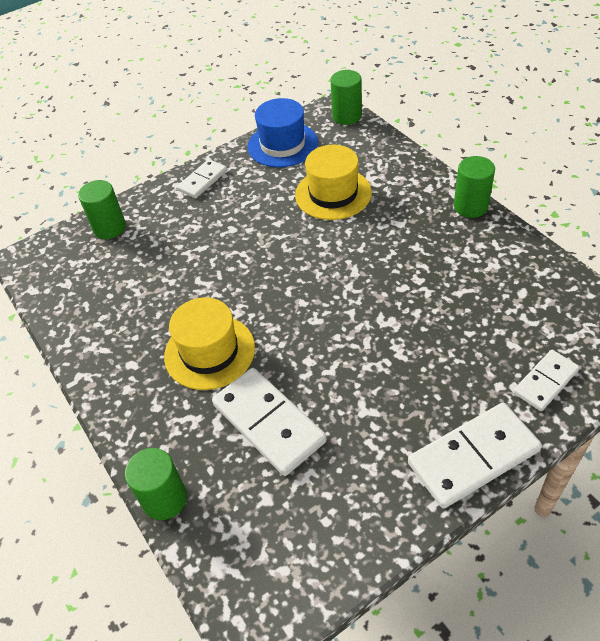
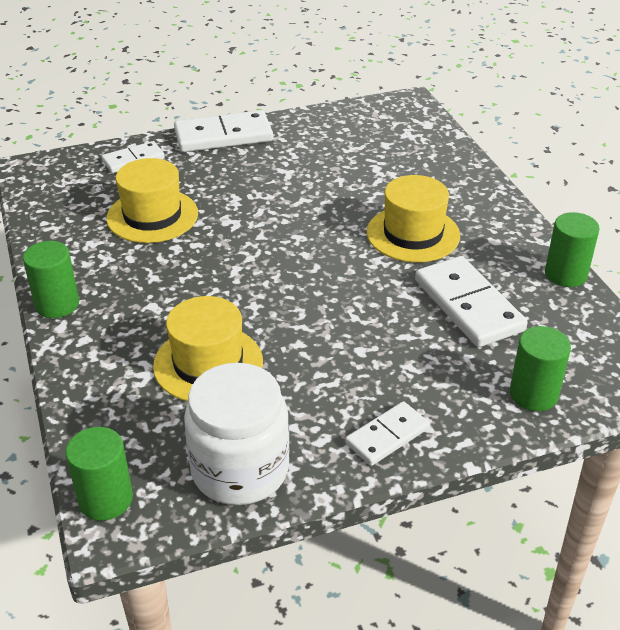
camera: 170 degrees left, 10 degrees down
green cylinder [125,448,187,520] -> green cylinder moved to [545,212,600,287]
white domino [212,368,327,476] -> white domino moved to [415,256,528,347]
blue hat [248,98,318,167] -> white jar [184,363,290,505]
none -> yellow hat [106,158,198,243]

